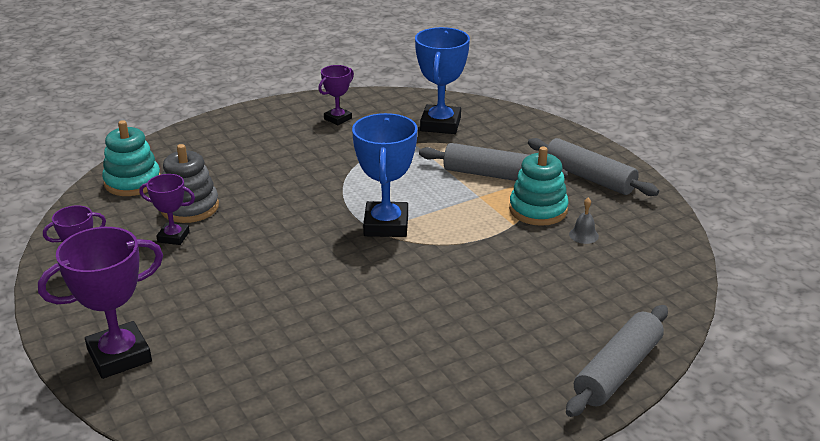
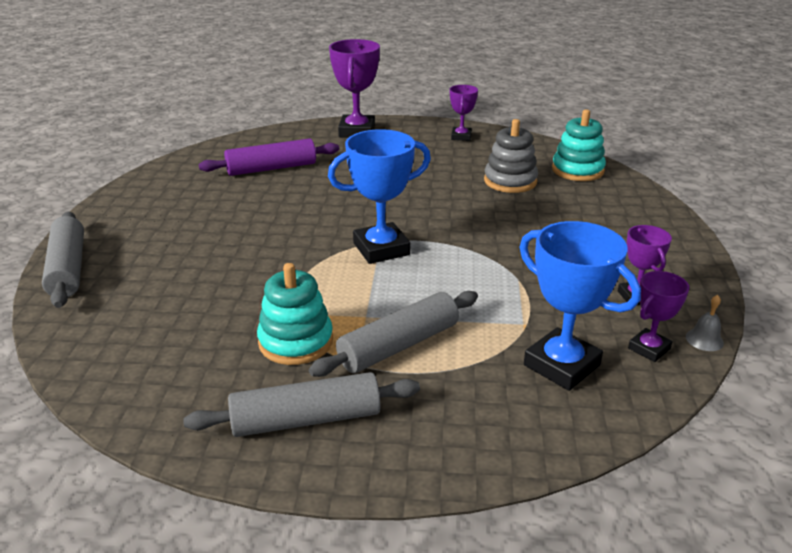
camera: 125 degrees right, 0 degrees up
purple trophy [139,174,195,245] -> purple trophy moved to [628,271,689,362]
blue trophy [352,113,418,237] -> blue trophy turned 60 degrees counterclockwise [328,129,431,264]
grey bell [569,198,599,244] -> grey bell moved to [686,295,724,351]
none -> purple rolling pin [199,138,339,176]

